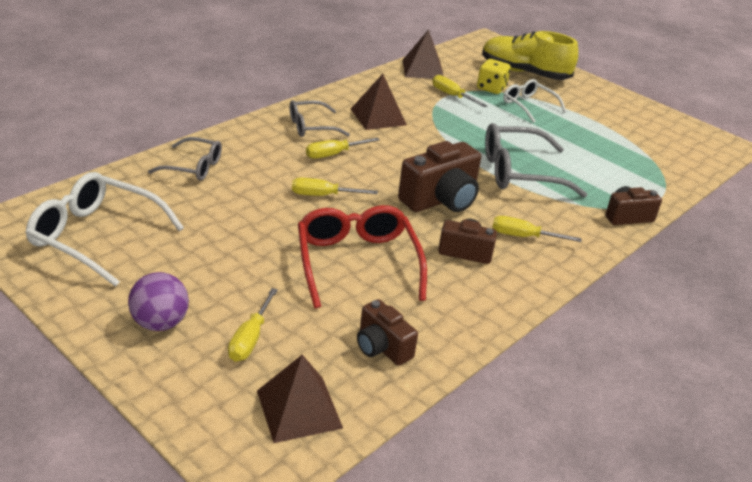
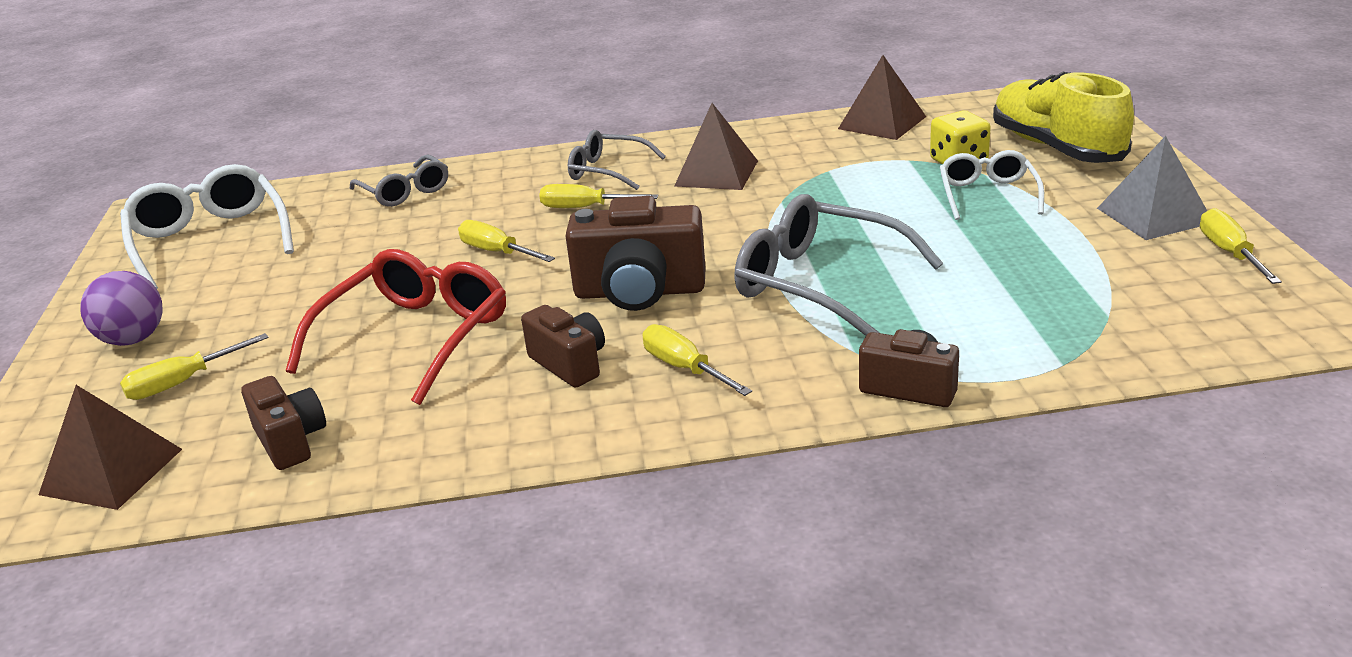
camera: 45 degrees right, 5 degrees down
brown camera [357,299,418,366] -> brown camera turned 150 degrees clockwise [241,376,326,470]
yellow screwdriver [432,75,487,107] -> yellow screwdriver moved to [1200,208,1282,284]
none -> grey pyramid [1097,136,1207,240]

